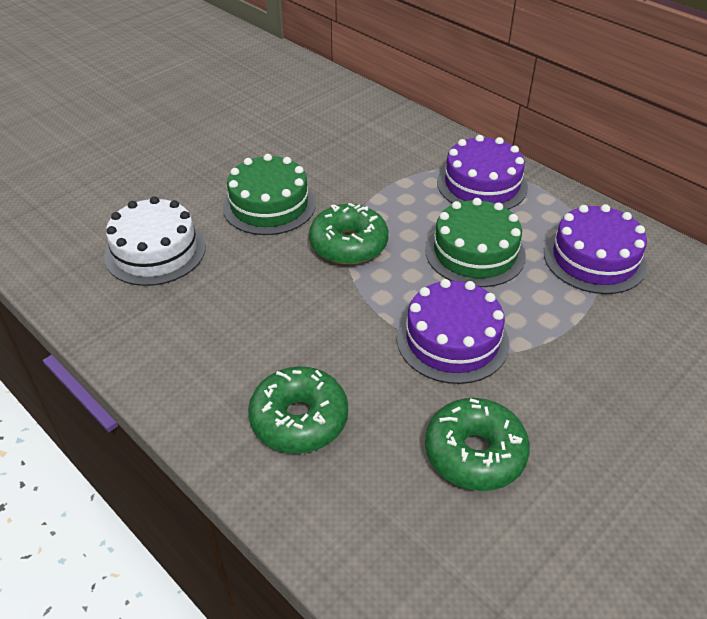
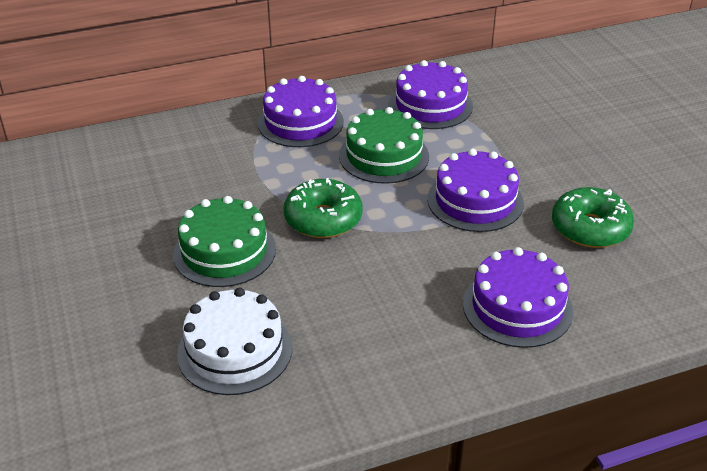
camera: 65 degrees left, 5 degrees down
green donut [248,366,348,454] -> purple cake [463,247,573,348]

